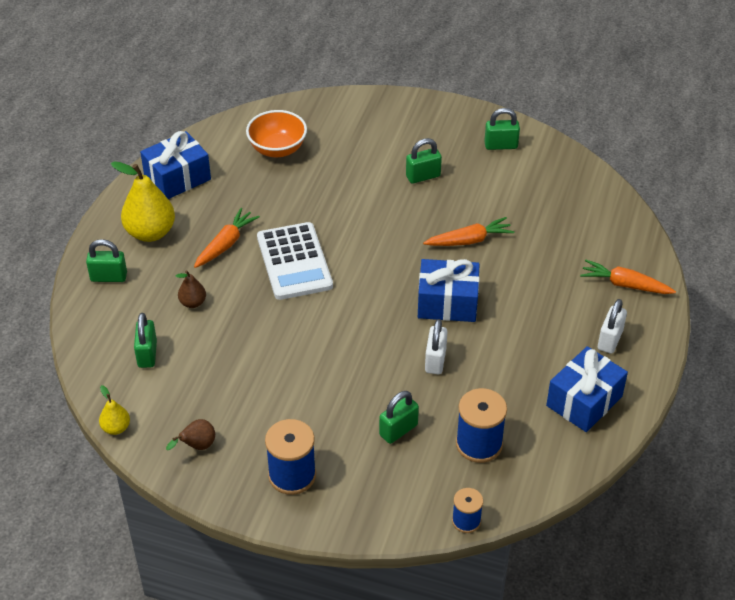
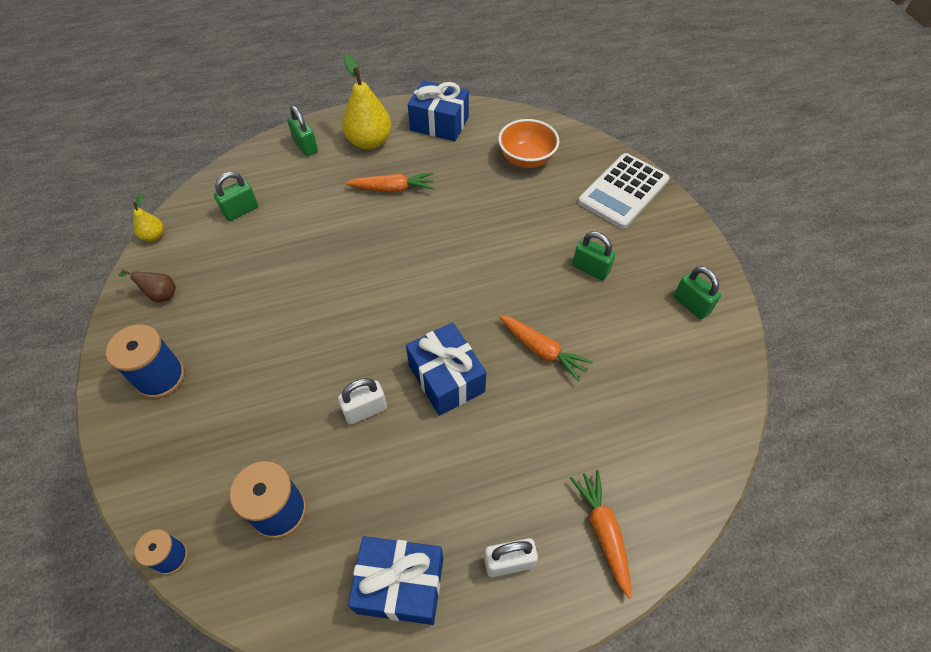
camera: 55 degrees right, 10 degrees up
brown pear [175,270,206,308] -> none
white calculator [257,222,333,300] -> white calculator moved to [578,153,670,229]
green padlock [379,391,419,444] -> none

